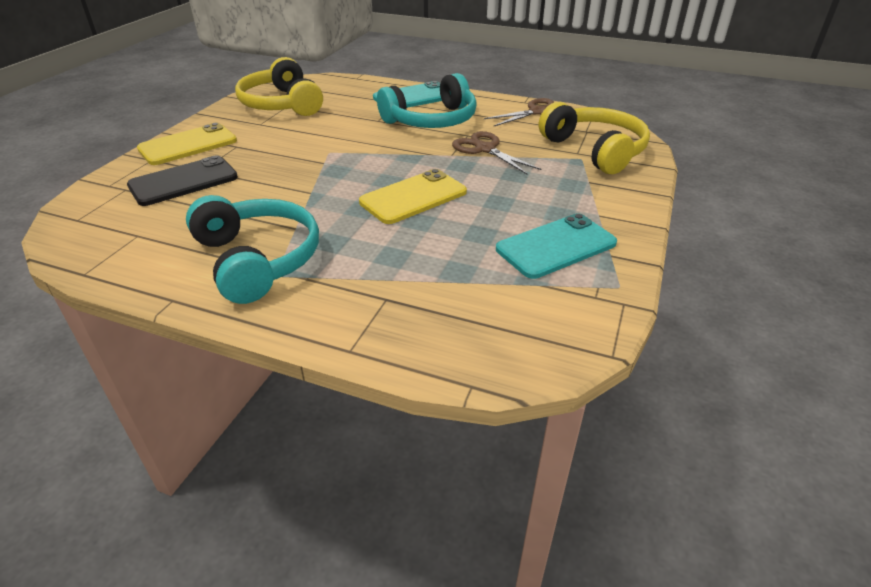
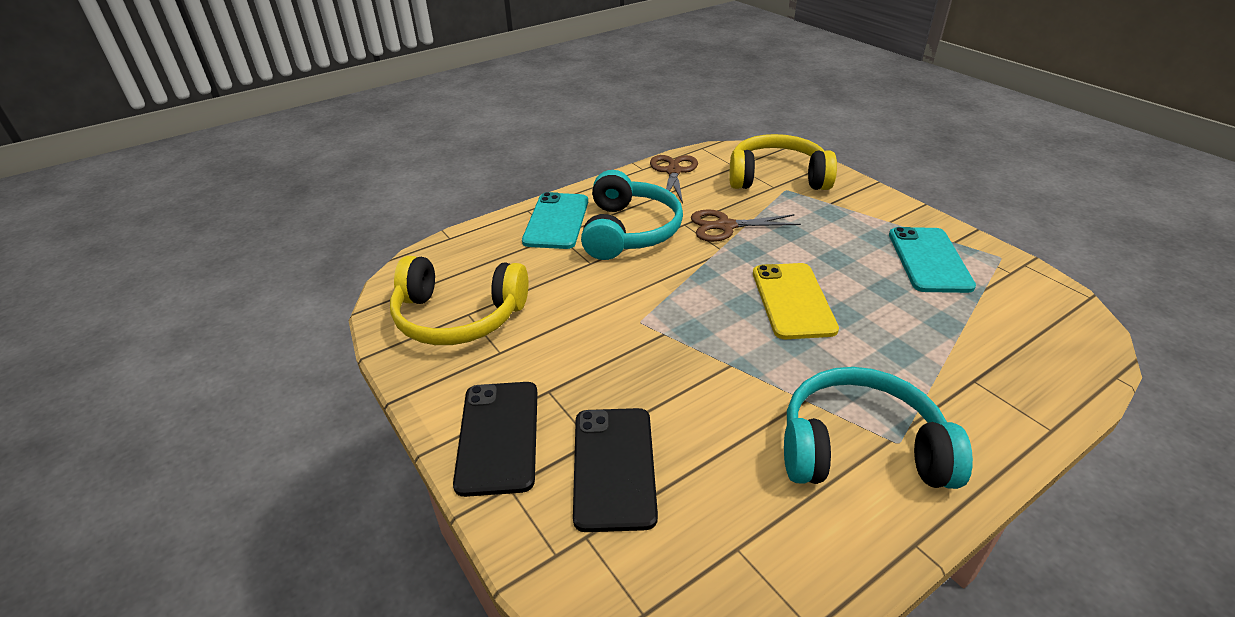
camera: 55 degrees left, 0 degrees up
yellow phone [137,123,237,165] -> black phone [453,382,538,497]

